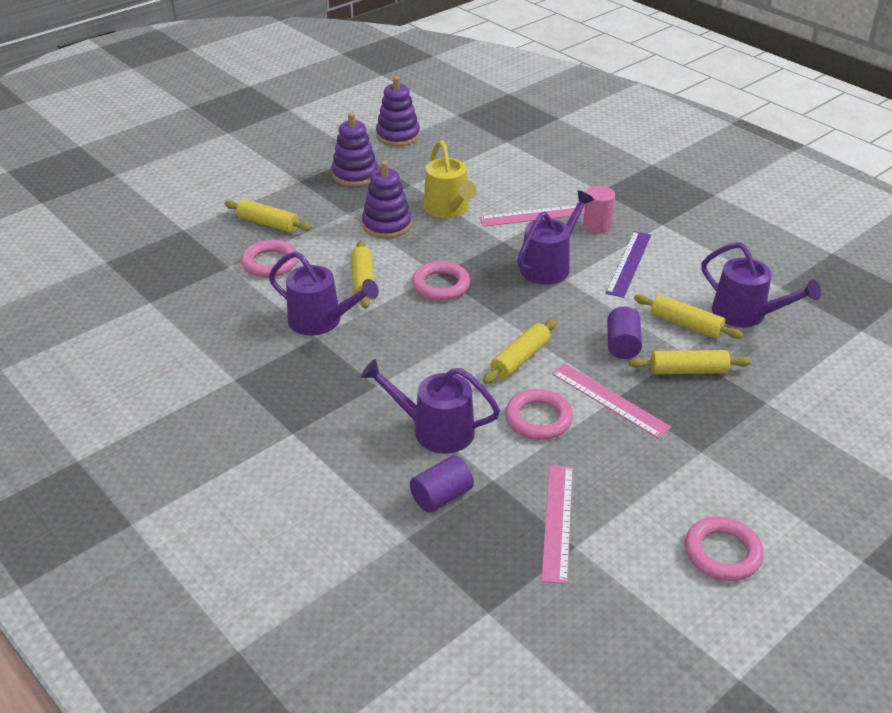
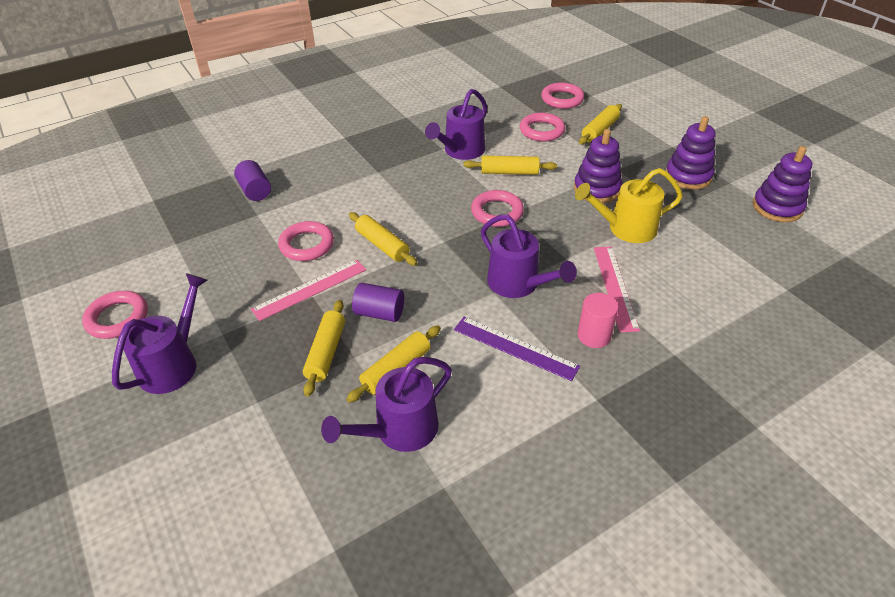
camera: 100 degrees right, 5 degrees up
purple watering can [361,359,500,454] -> purple watering can moved to [112,273,207,394]
pink ruler [541,465,573,584] -> none
none -> pink ring [541,82,584,109]

